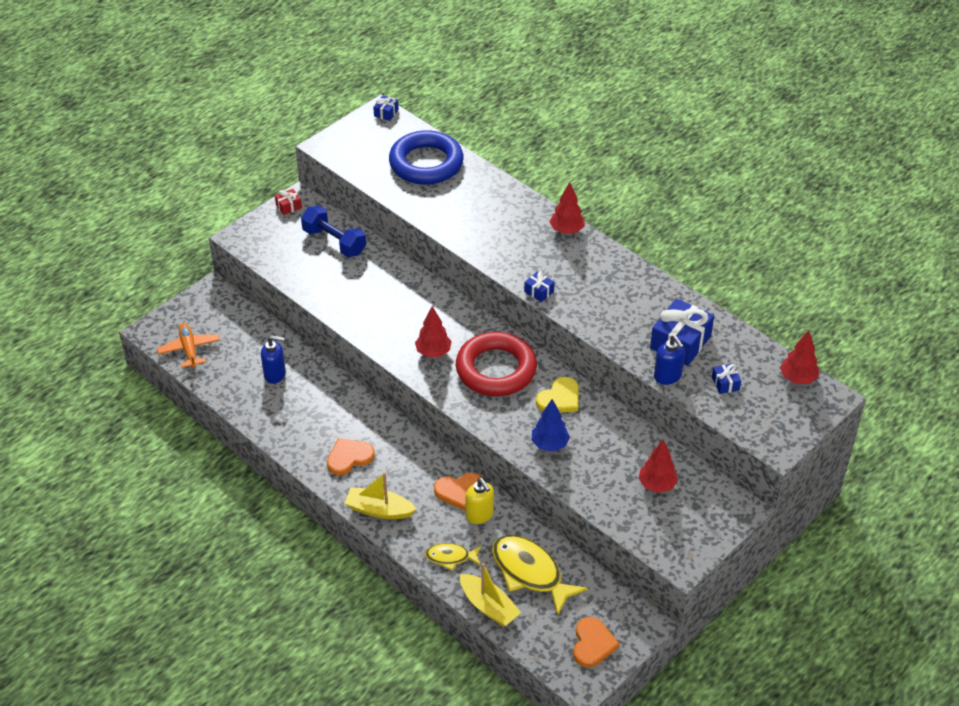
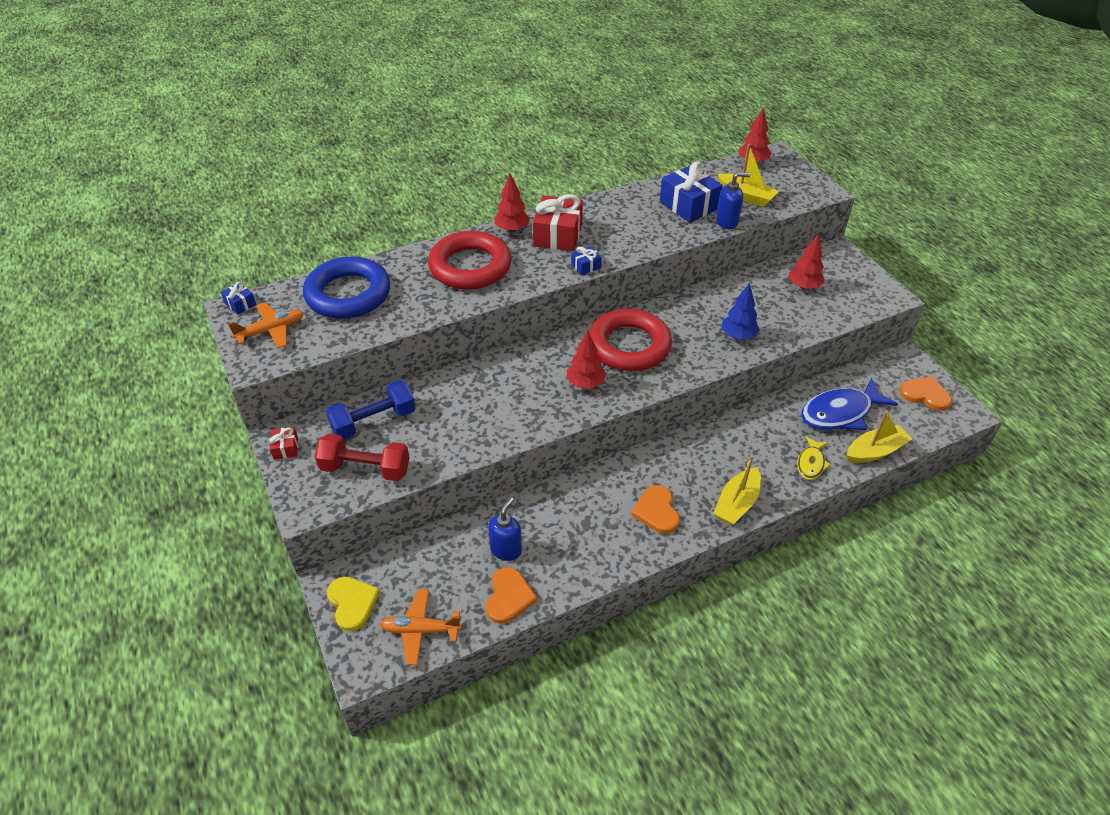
camera: 70 degrees left, 0 degrees up
orange heart [434,473,482,510] -> orange heart moved to [486,567,538,624]
yellow soap dispenser [465,478,494,524] -> none
yellow fish [492,535,588,615] -> blue fish [801,378,898,430]
yellow heart [536,377,578,412] -> yellow heart moved to [327,577,380,631]
blue gift [712,363,741,394] -> yellow boat [718,144,779,207]
none -> orange plane [228,302,304,348]
none -> red dumbbell [315,434,410,481]
none -> red ring [428,231,512,290]
none -> red gift [533,194,583,251]

